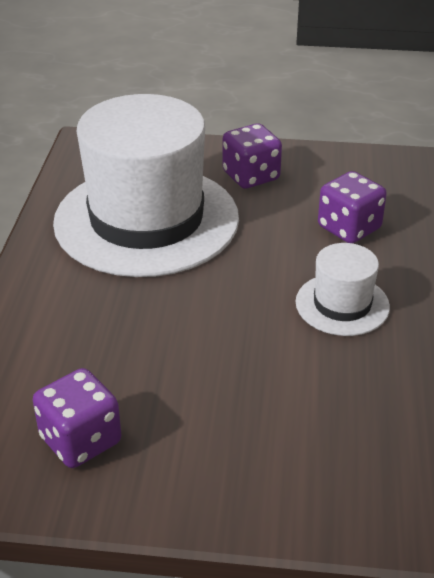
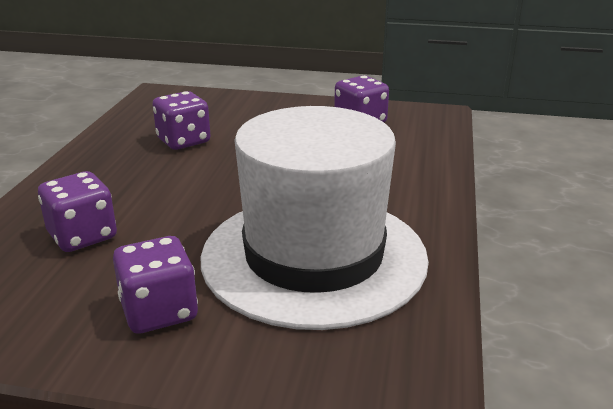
camera: 175 degrees left, 10 degrees down
white hat [296,243,390,336] -> none
none -> purple dice [153,91,211,150]

